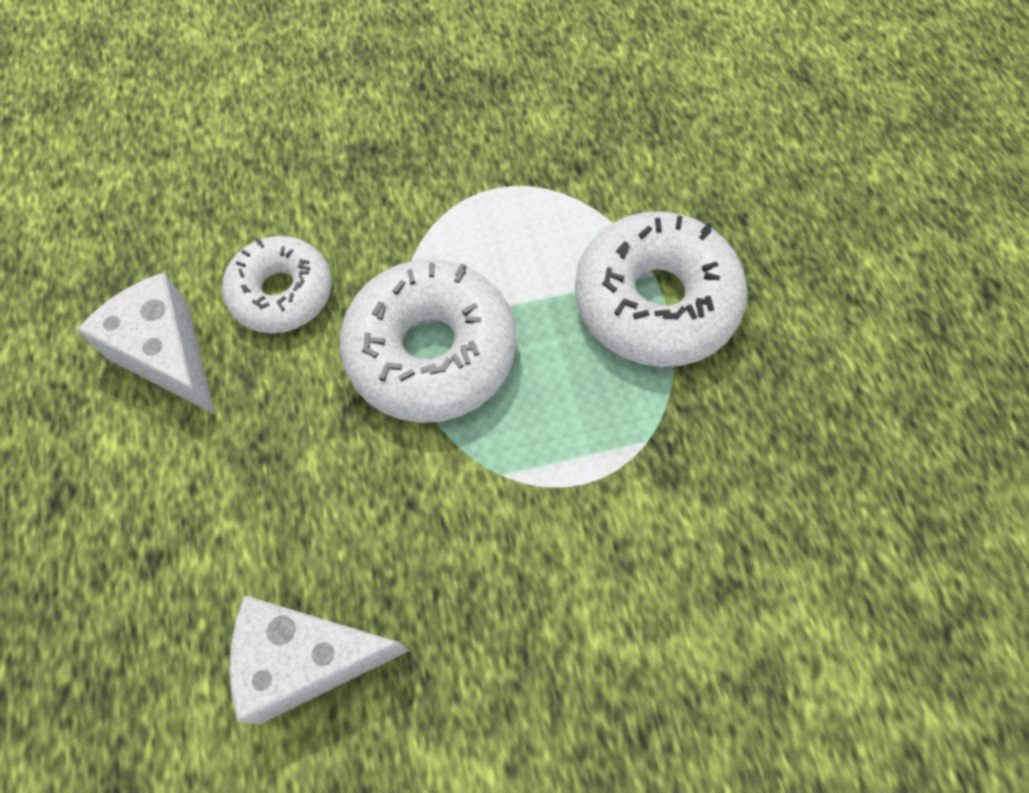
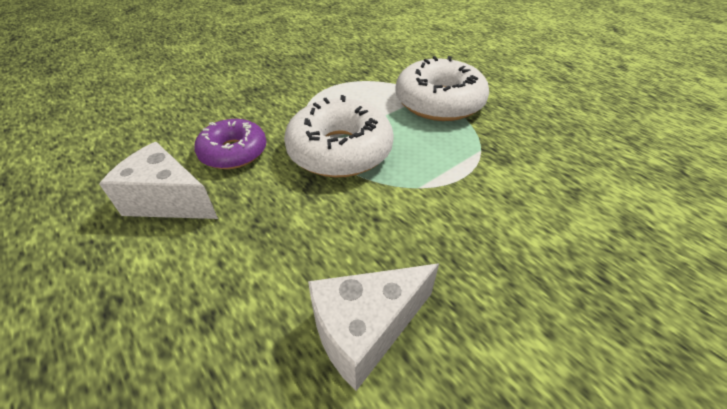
camera: 25 degrees left, 20 degrees down
white donut [222,236,332,333] -> purple donut [194,119,267,169]

